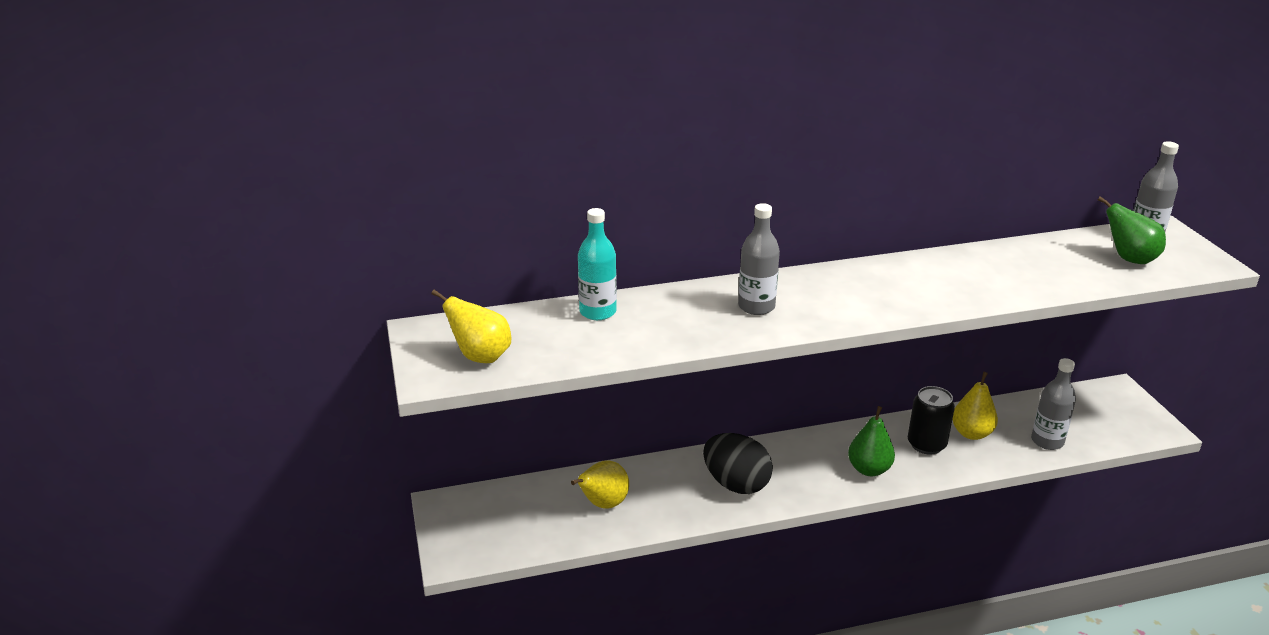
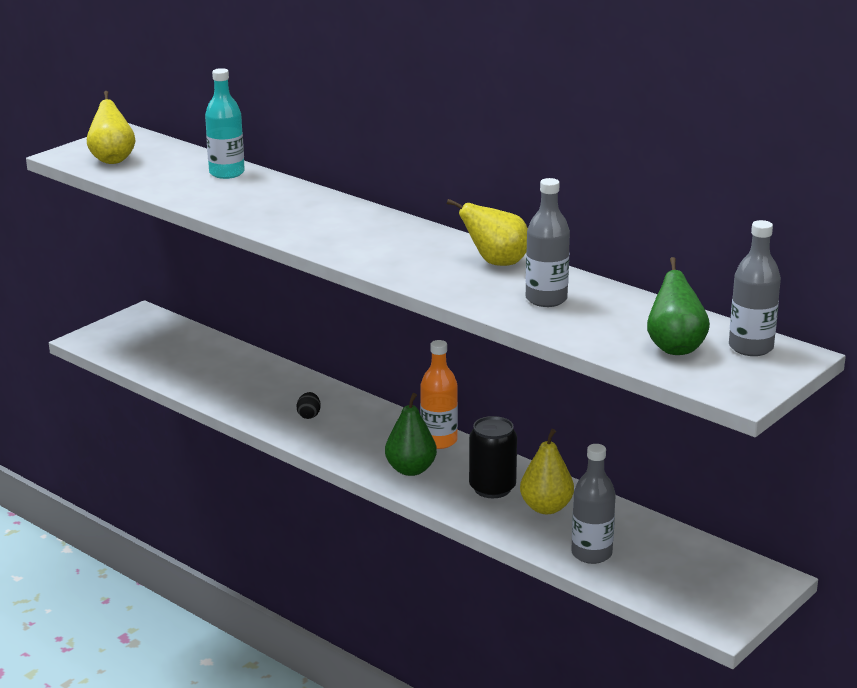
camera: 55 degrees right, 5 degrees down
yellow pear [571,461,629,509] -> yellow pear moved to [447,199,528,266]
black egg [703,433,773,494] -> black egg [296,392,321,419], size x0.41
grey bottle [738,203,780,315] -> grey bottle moved to [526,178,570,307]
none -> orange bottle [420,340,458,449]

